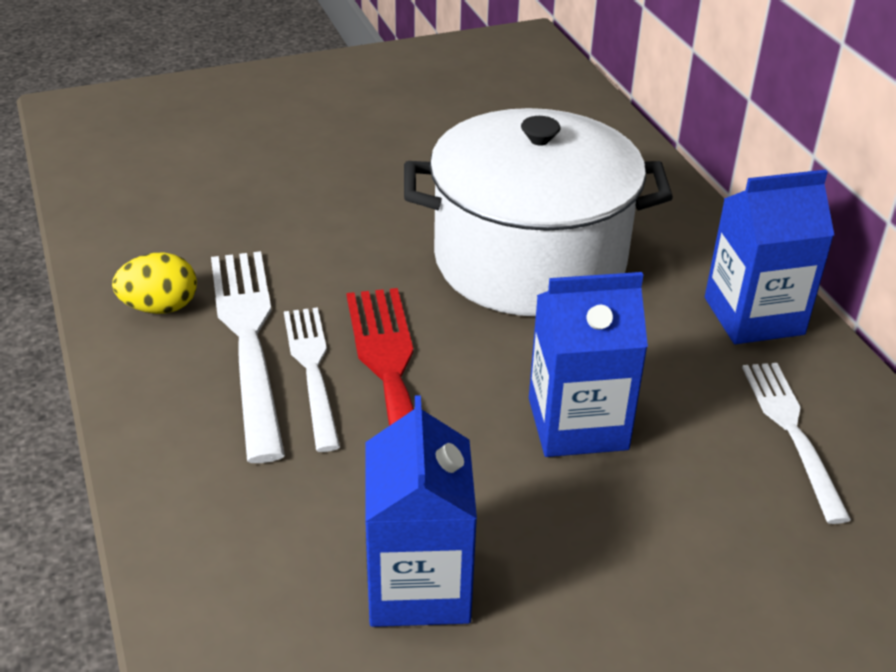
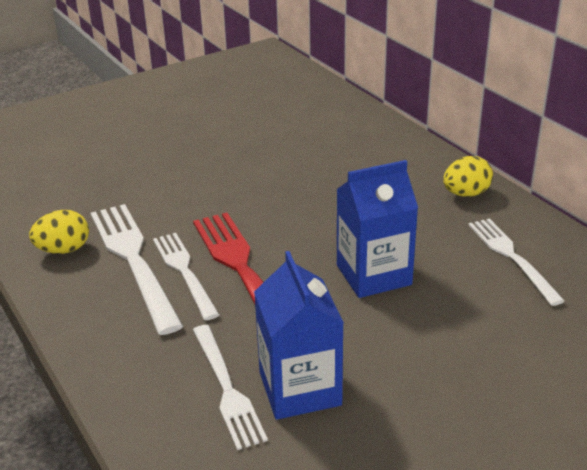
camera: 10 degrees left, 5 degrees down
white pot [404,108,673,316] -> none
blue carton [705,170,834,344] -> yellow egg [443,156,493,197]
none -> white fork [193,325,268,450]

